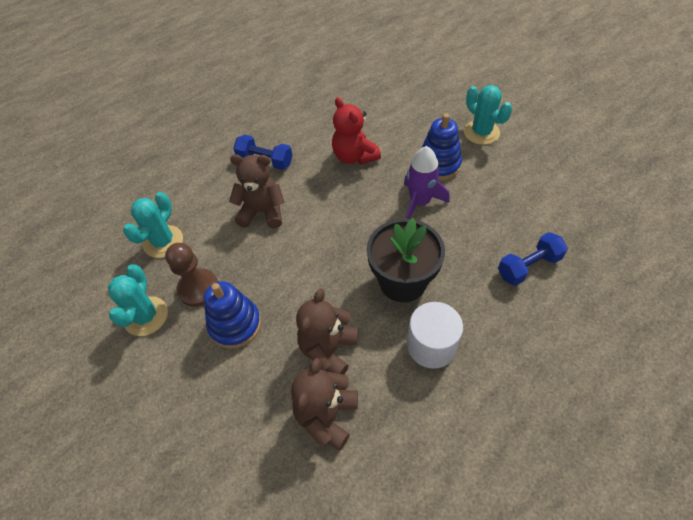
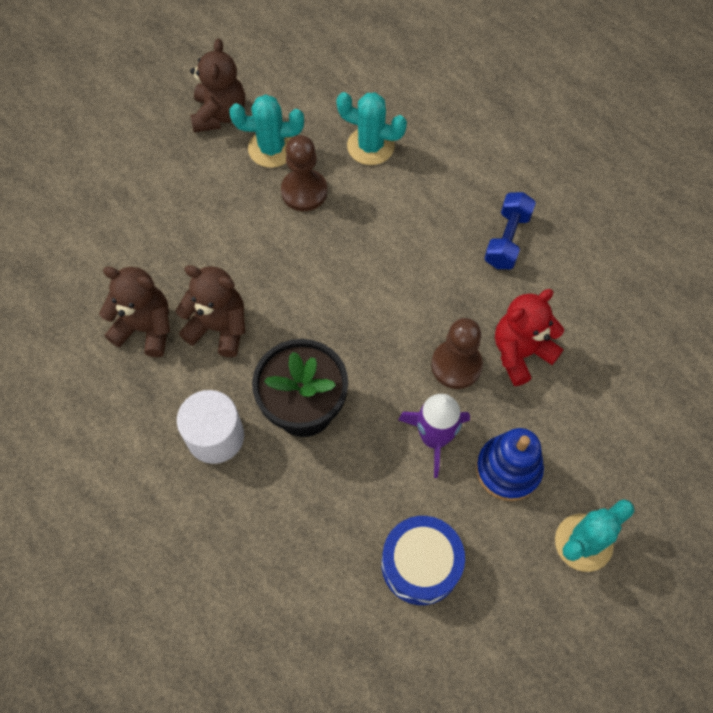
camera: 85 degrees right, 10 degrees up
blue stacking toy [204,281,261,349] -> none
brown teddy bear [229,154,285,229] -> brown teddy bear moved to [190,38,245,133]
blue dumbbell [498,232,568,286] -> none
none -> blue drum [381,516,465,605]
none -> brown pawn [431,318,483,389]

